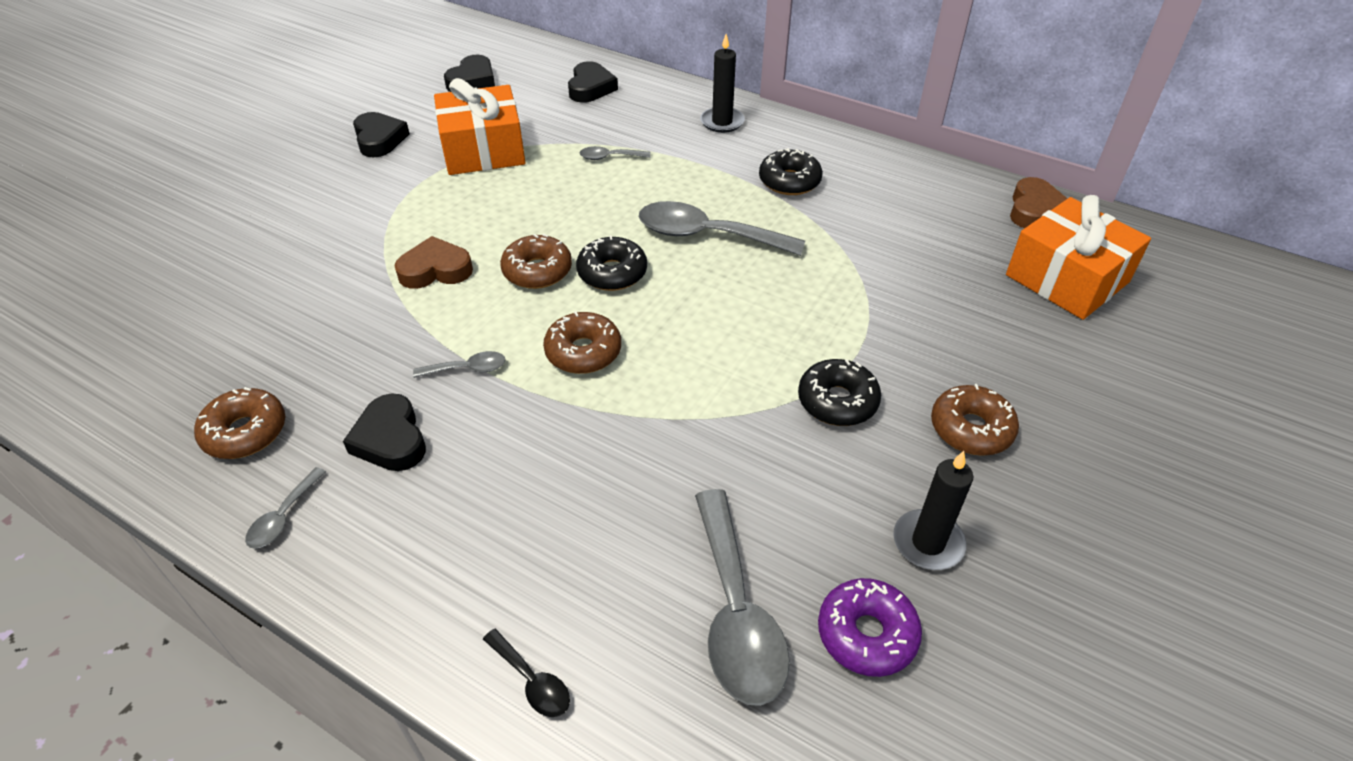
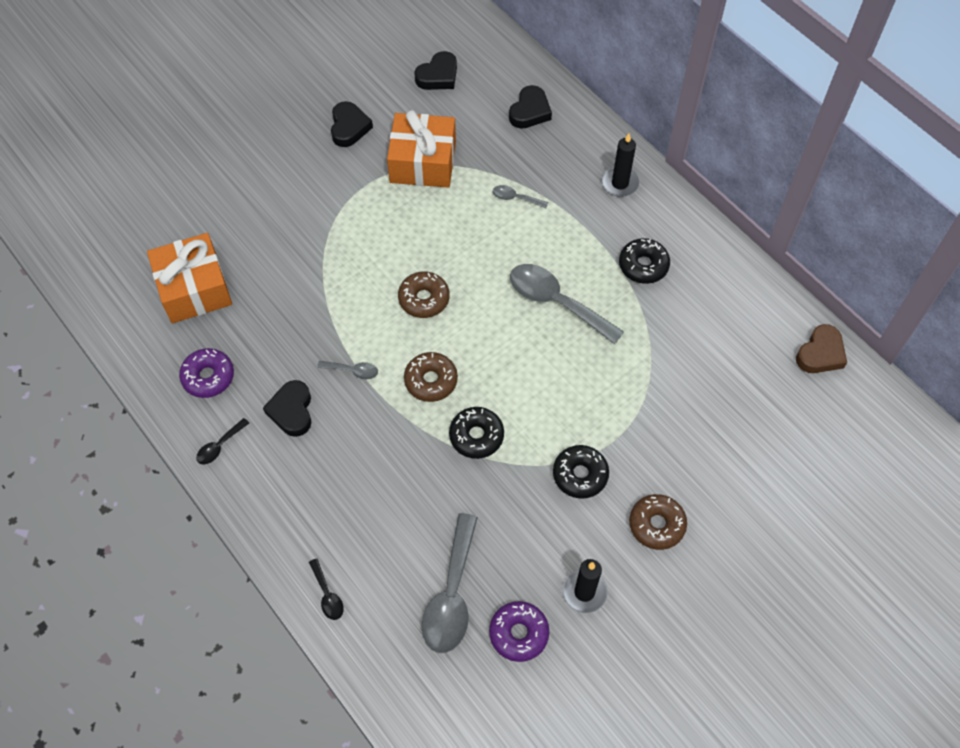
camera: 20 degrees right, 15 degrees up
brown donut [194,387,285,459] -> purple donut [179,348,234,398]
grey spoon [245,467,326,549] -> black spoon [196,418,249,464]
brown heart [394,236,473,289] -> none
black donut [576,235,647,291] -> black donut moved to [449,407,504,459]
orange gift [1006,195,1151,320] -> orange gift moved to [147,233,232,323]

